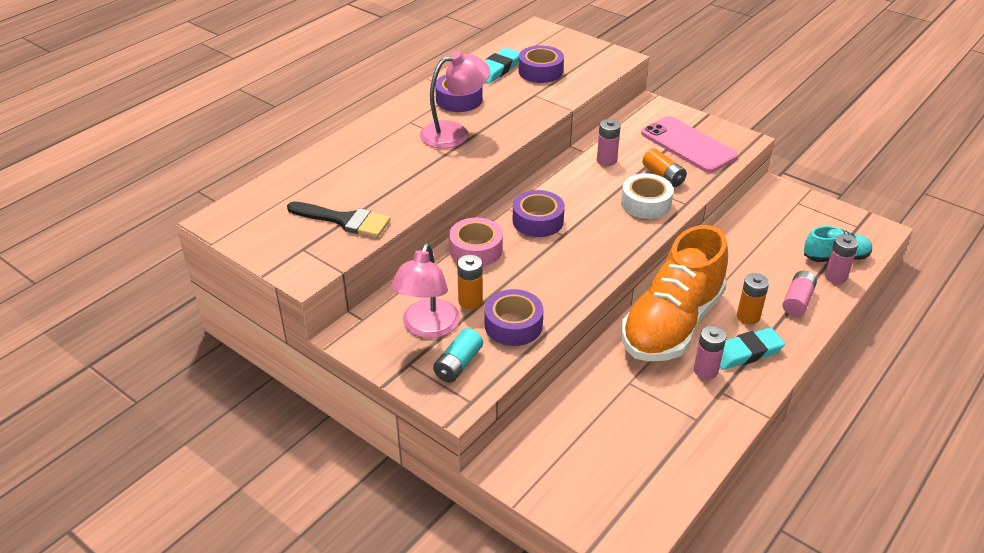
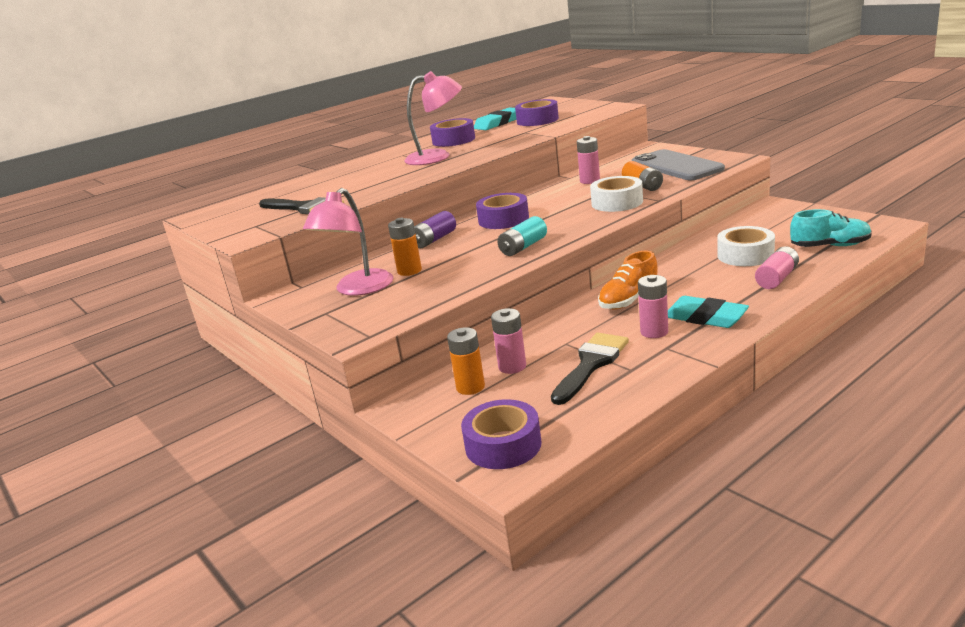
camera: 15 degrees right, 15 degrees down
turquoise battery [433,328,483,383] -> turquoise battery moved to [497,216,547,256]
pink tape [449,217,503,266] -> purple battery [414,211,456,248]
purple tape [484,289,544,346] -> purple tape moved to [461,399,541,469]
orange shoe [621,225,728,361] -> orange shoe [598,250,657,310], size x0.48
pink phone [641,116,738,173] -> grey phone [632,149,725,180]
turquoise eraser [720,328,785,370] -> turquoise eraser turned 45 degrees clockwise [668,296,749,328]
orange battery [737,273,769,324] -> orange battery moved to [447,327,485,395]
pink battery [825,234,859,284] -> pink battery moved to [491,308,526,374]
none -> black brush [551,333,629,405]
none -> white tape [717,226,775,266]

